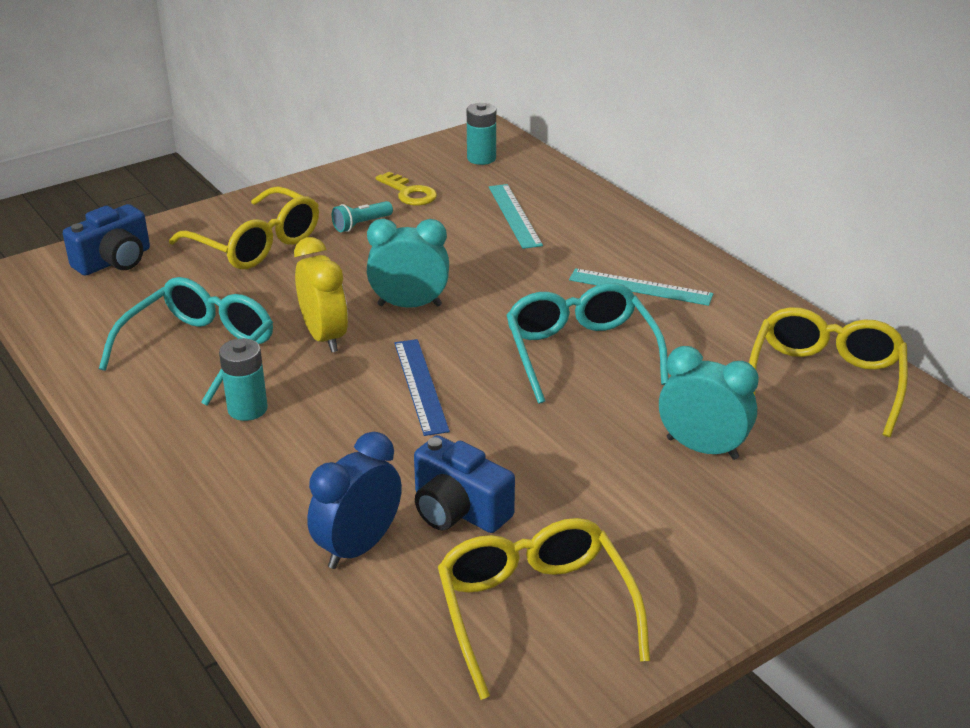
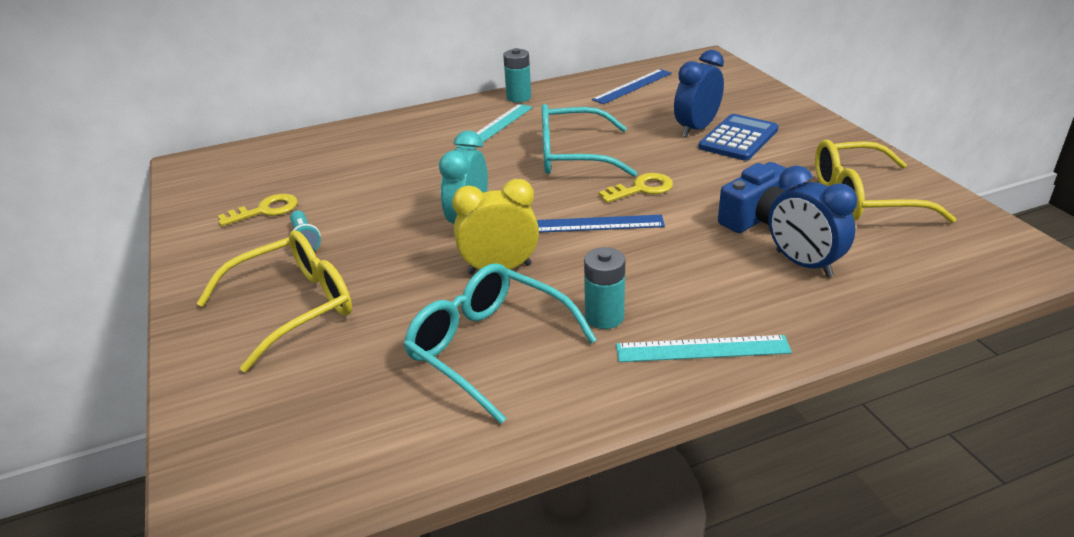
camera: 75 degrees left, 0 degrees up
blue camera [63,204,150,276] -> none
turquoise battery [467,103,496,165] -> turquoise battery moved to [503,48,531,102]
turquoise ruler [489,184,543,249] -> turquoise ruler moved to [616,335,792,362]
turquoise clock [659,346,759,460] -> blue clock [674,50,724,137]
yellow glasses [749,307,908,437] -> blue ruler [592,69,672,104]
none -> yellow key [599,173,673,203]
none -> blue calculator [698,114,778,161]

